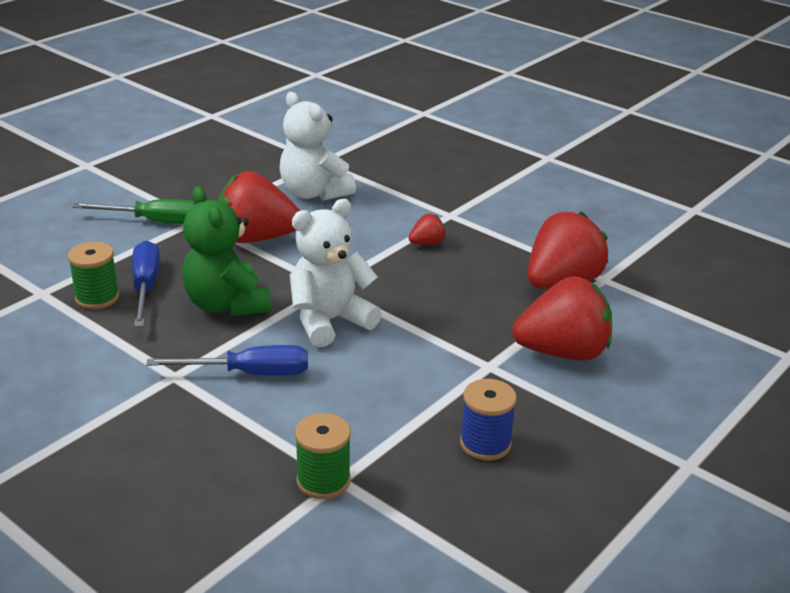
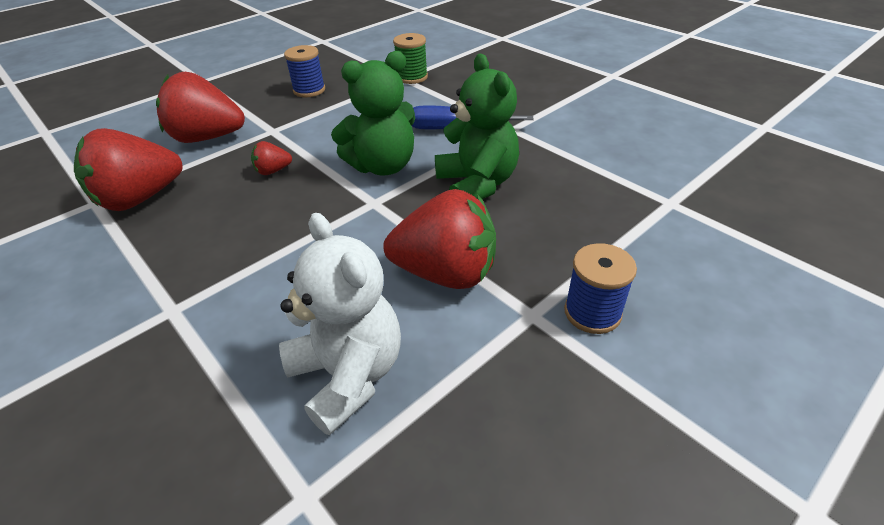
camera: 170 degrees left, 10 degrees up
green spool [68,242,119,309] -> none
green screwdriver [72,199,196,224] -> blue spool [564,243,637,334]
blue screwdriver [132,241,160,327] -> none
white teddy bear [290,199,382,348] -> green teddy bear [331,51,415,175]
red strawberry [409,214,446,245] -> red strawberry moved to [251,141,292,175]

